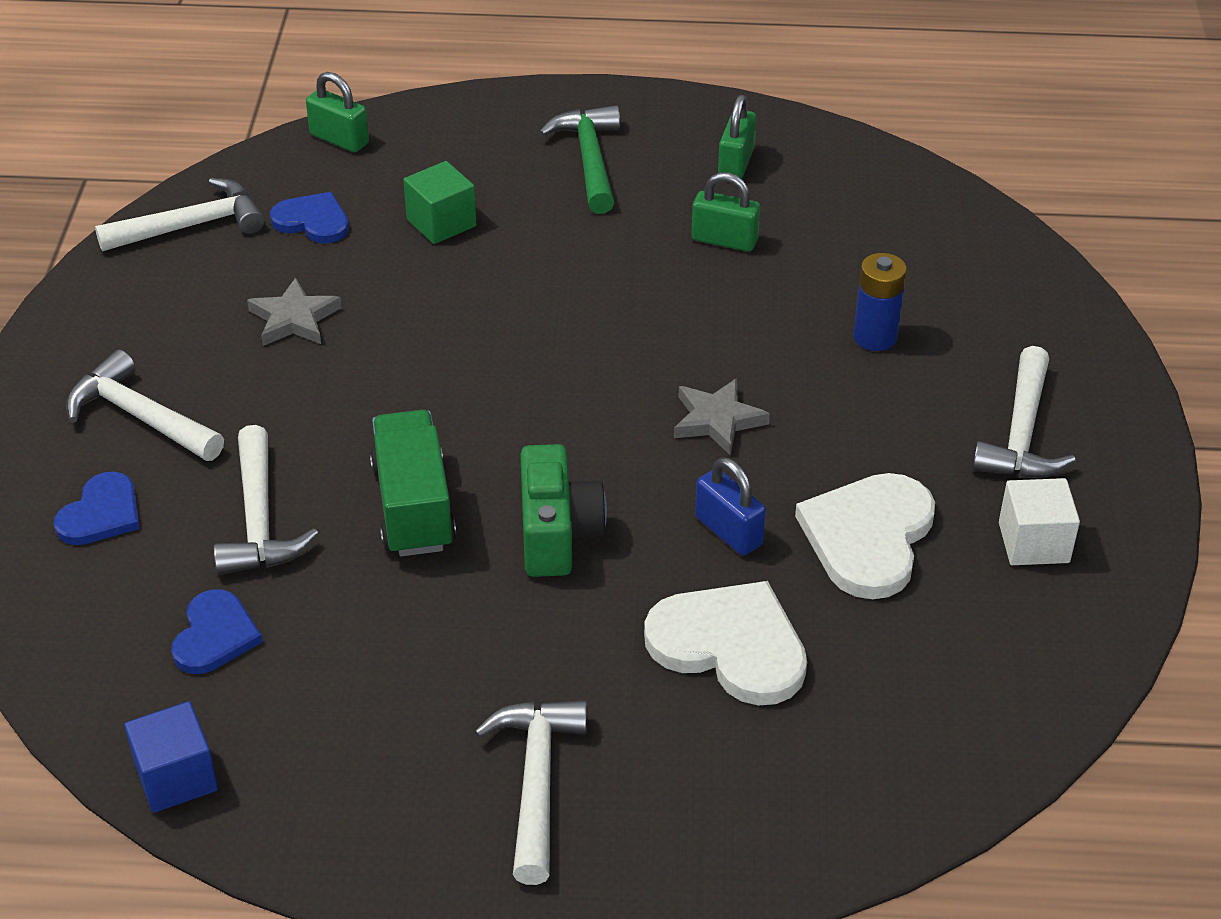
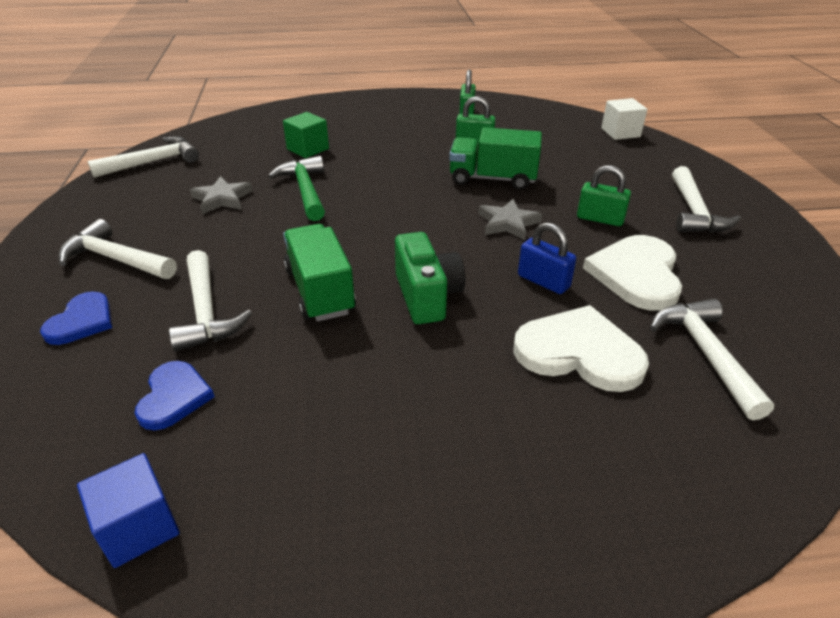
camera: 10 degrees left, 5 degrees down
blue heart [270,192,349,243] -> none
green padlock [306,72,369,152] -> green padlock moved to [577,165,631,226]
white hammer [474,700,588,885] -> white hammer moved to [650,299,774,420]
green hammer [539,105,620,214] -> green hammer moved to [268,156,325,221]
blue battery [853,253,907,351] -> none
white cube [999,478,1080,565] -> white cube moved to [601,98,647,140]
none -> green truck [449,127,542,190]

